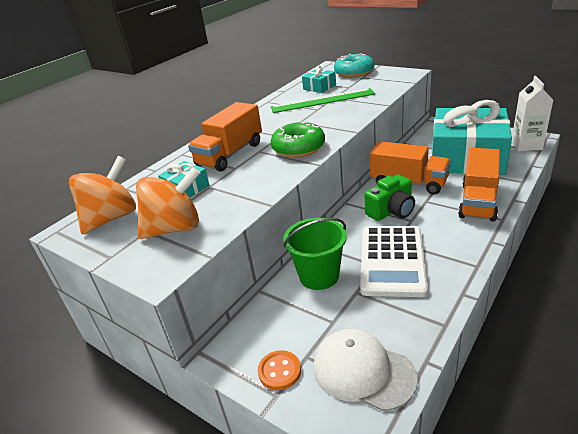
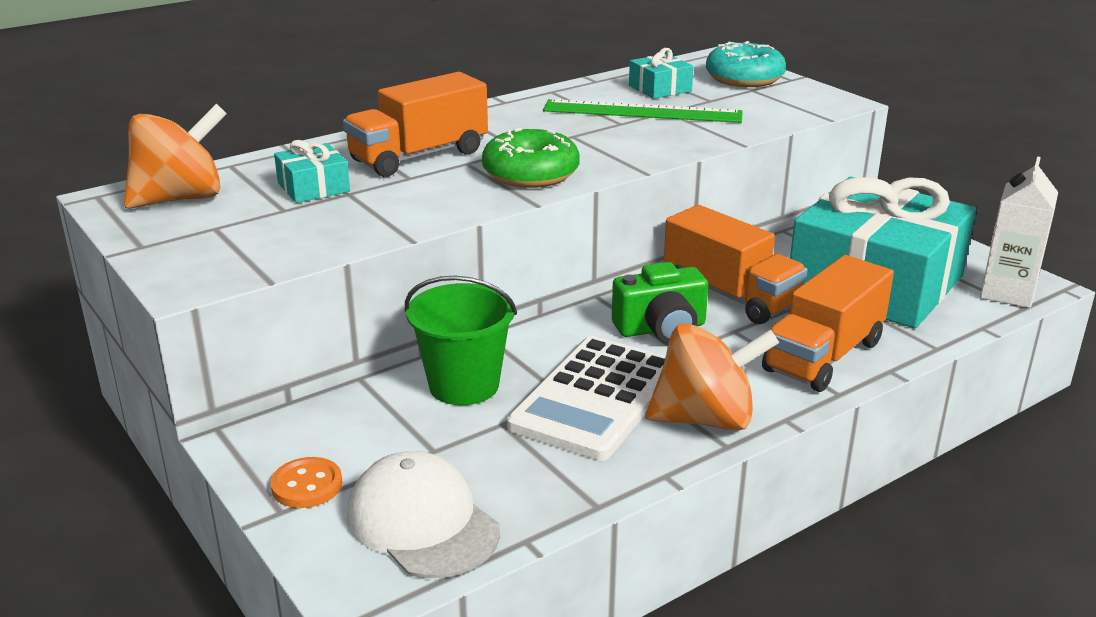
camera: 15 degrees right, 5 degrees down
orange spinning top [136,167,200,239] -> orange spinning top moved to [645,323,779,431]

